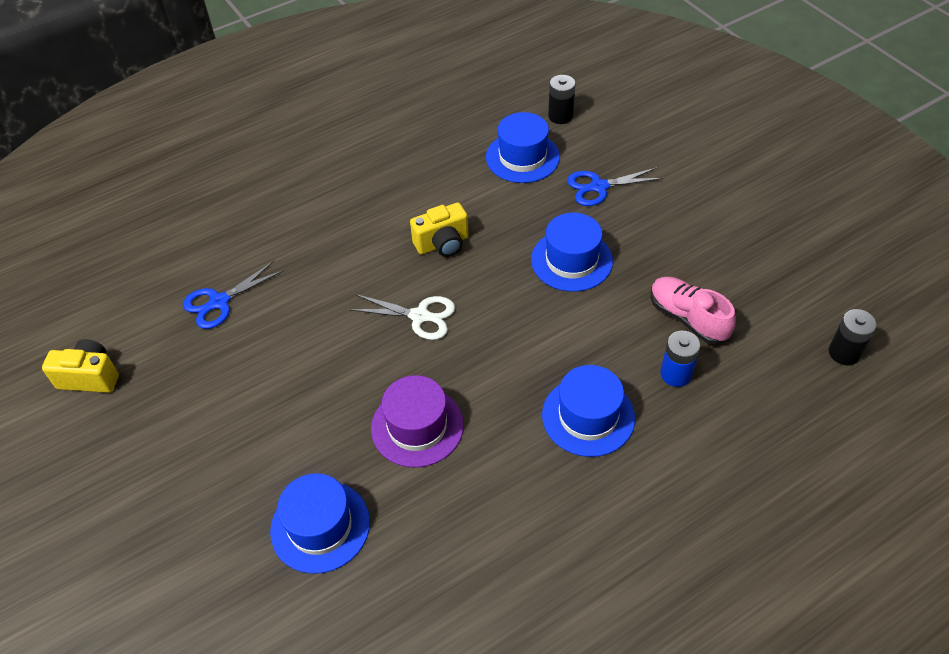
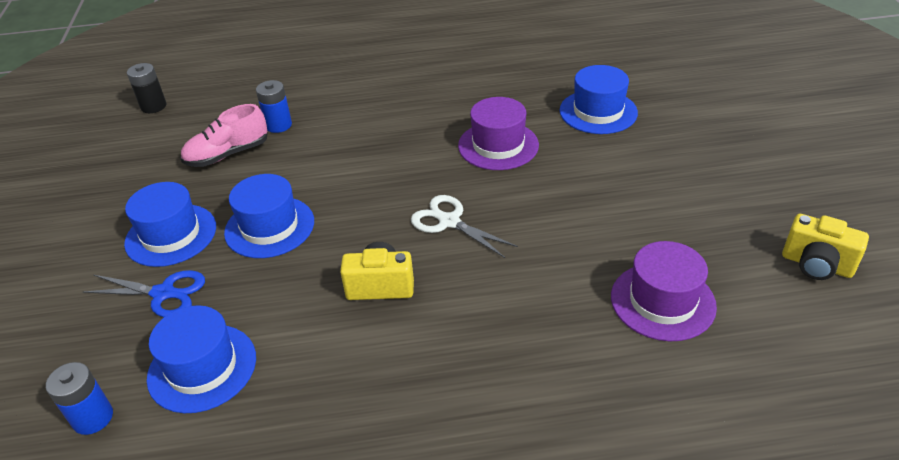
camera: 155 degrees left, 10 degrees down
blue scissors [183,261,284,329] -> purple hat [611,241,717,341]
blue hat [542,365,635,457] -> blue hat moved to [124,182,216,267]
black battery [548,75,575,124] -> blue battery [46,362,113,435]
pink shoe [651,277,736,345] -> pink shoe turned 75 degrees clockwise [180,104,268,167]

